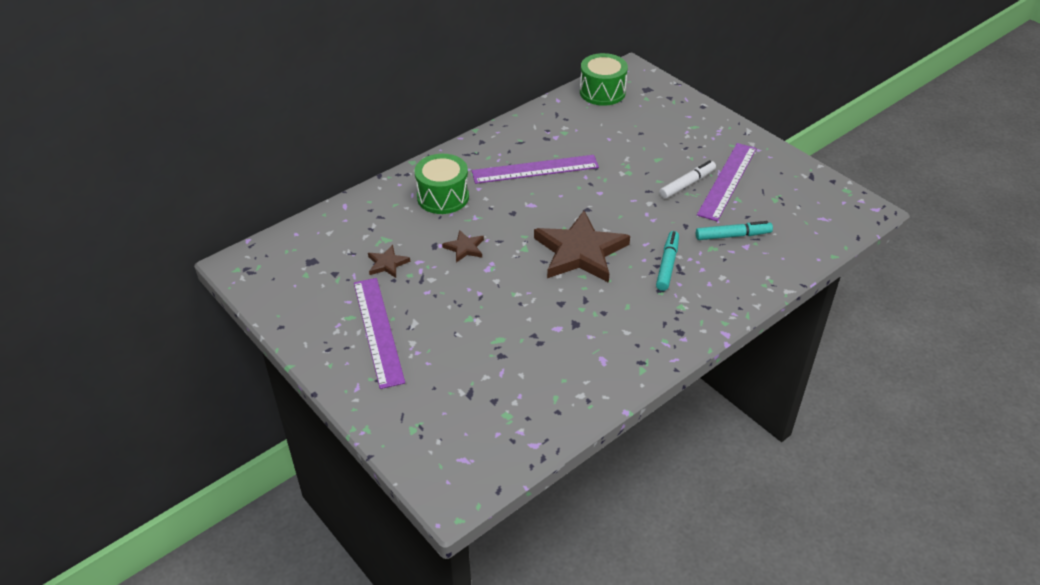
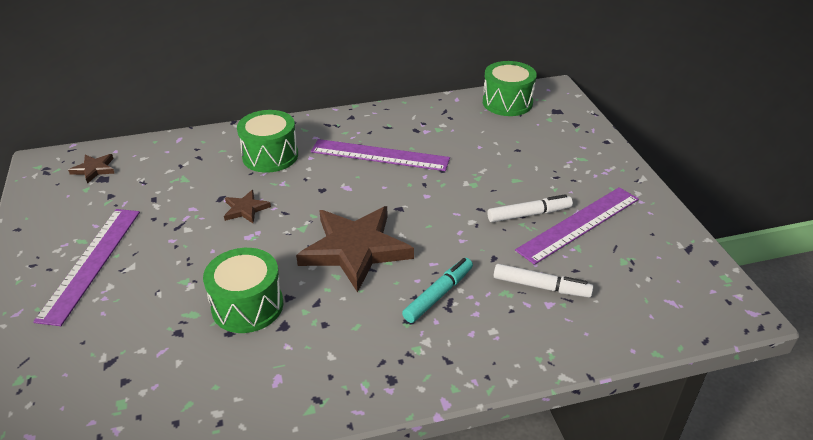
camera: 25 degrees right, 5 degrees down
brown star [368,245,410,278] -> brown star moved to [68,154,115,184]
turquoise marker [696,221,773,240] -> white marker [494,264,594,298]
none -> green drum [203,248,283,333]

